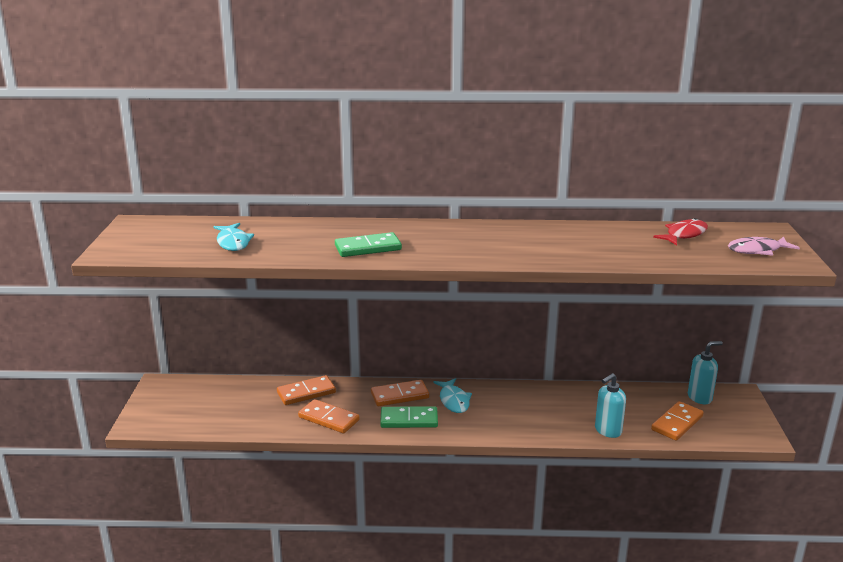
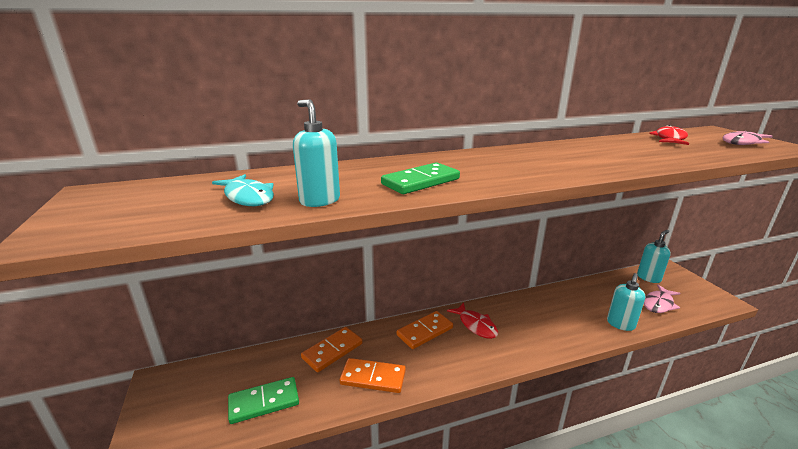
camera: 20 degrees left, 0 degrees up
green domino [380,406,438,428] -> green domino moved to [228,377,299,424]
turquoise fish [433,378,472,413] -> red fish [447,303,498,339]
orange domino [651,401,704,441] -> pink fish [644,285,681,313]
none -> turquoise soap dispenser [293,99,340,207]

